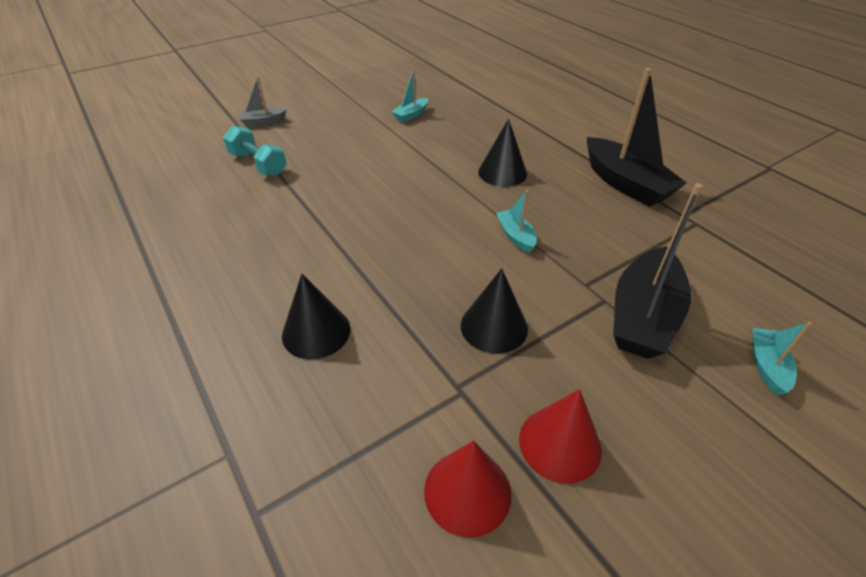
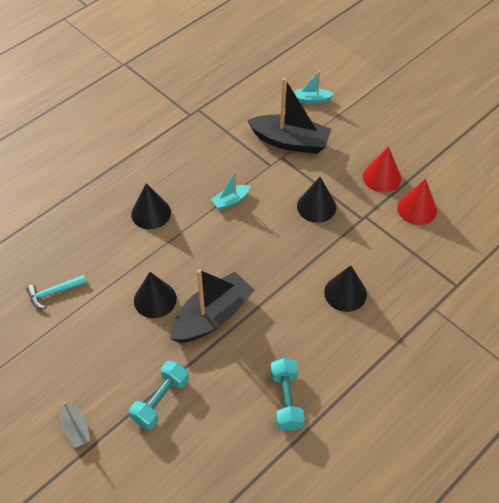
camera: 100 degrees left, 10 degrees up
turquoise boat [391,69,428,122] -> turquoise hammer [26,275,87,309]
black boat [587,68,687,207] -> black boat moved to [170,269,254,343]
none -> black cone [134,272,177,318]
none -> turquoise dumbbell [270,358,305,431]

